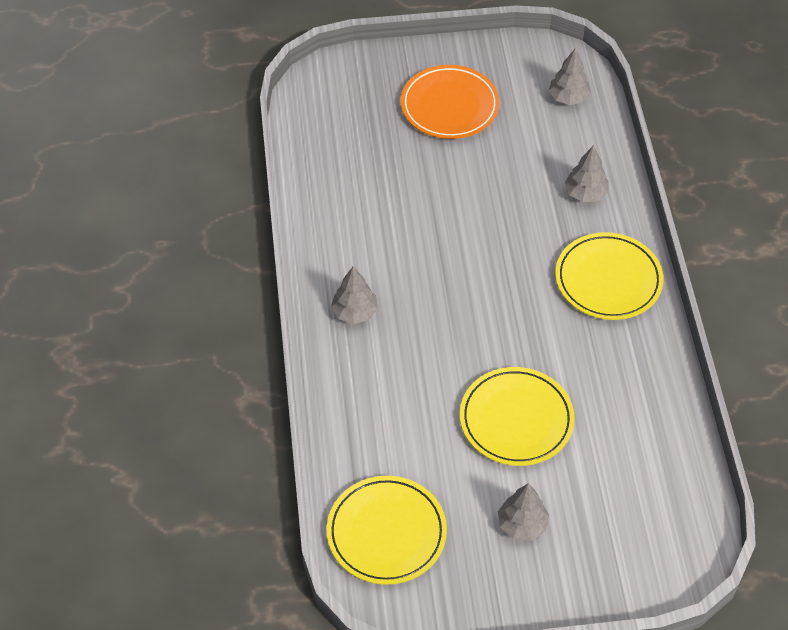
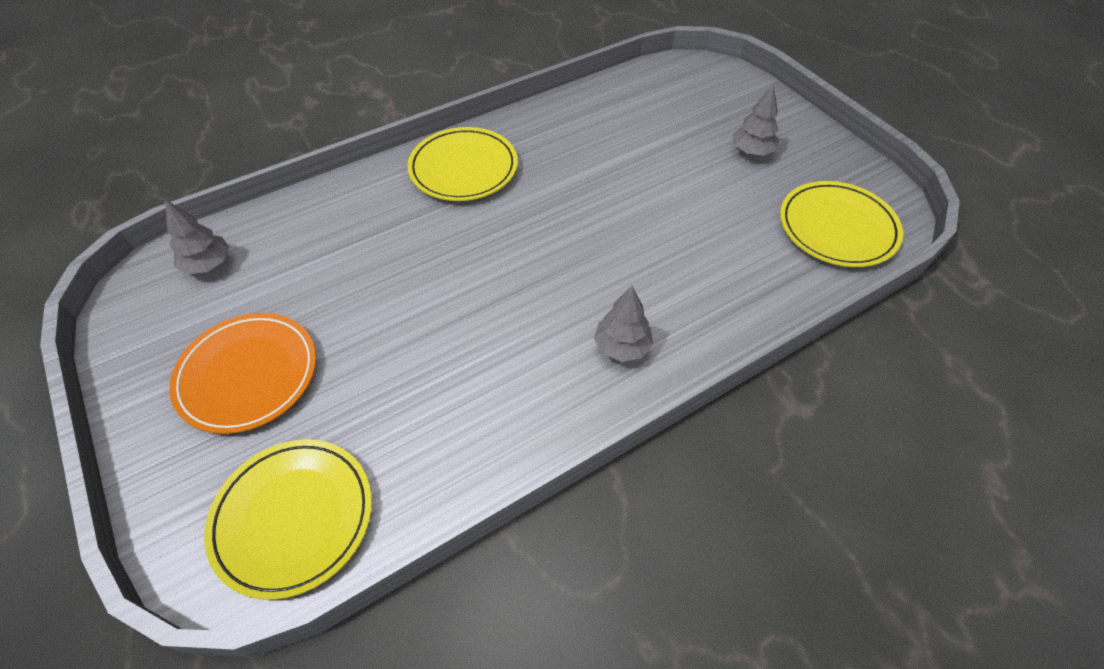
camera: 115 degrees left, 0 degrees up
yellow plate [460,367,575,466] -> yellow plate moved to [204,439,372,600]
grey tree [564,145,609,202] -> none

